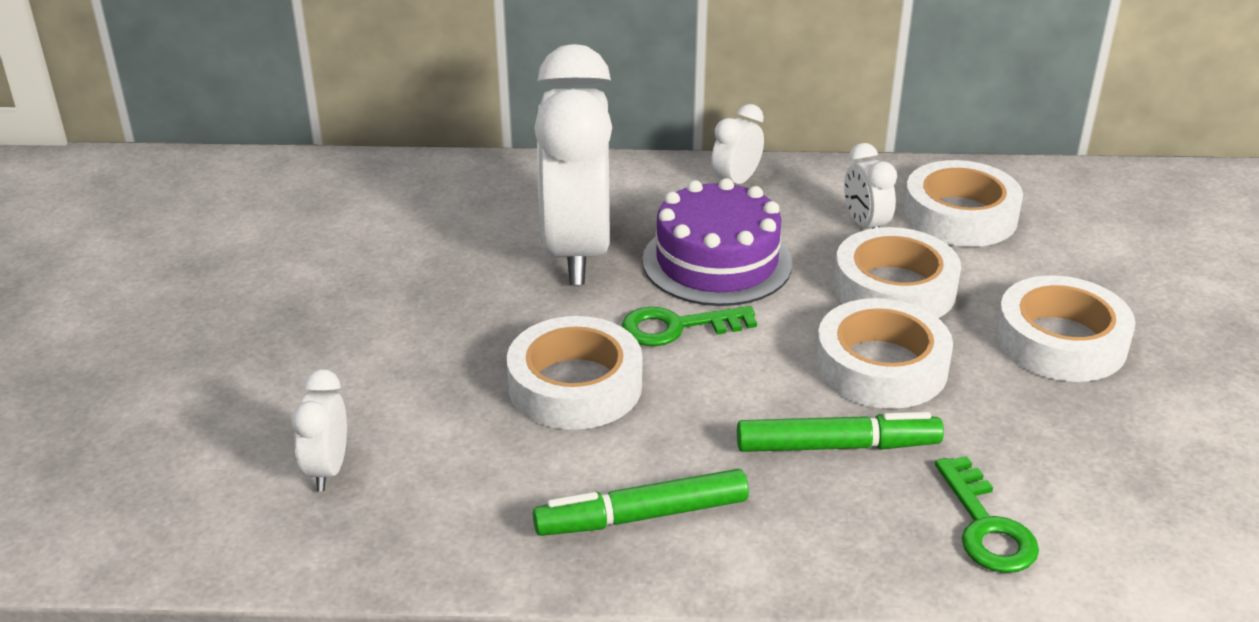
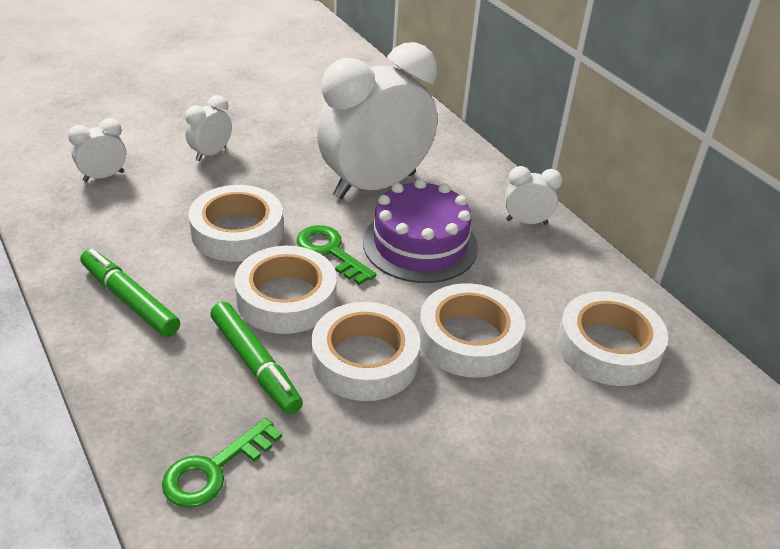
camera: 55 degrees right, 5 degrees up
white clock [844,143,897,229] -> white clock moved to [185,95,232,161]
white tape [995,276,1135,382] -> white tape moved to [234,246,337,334]

